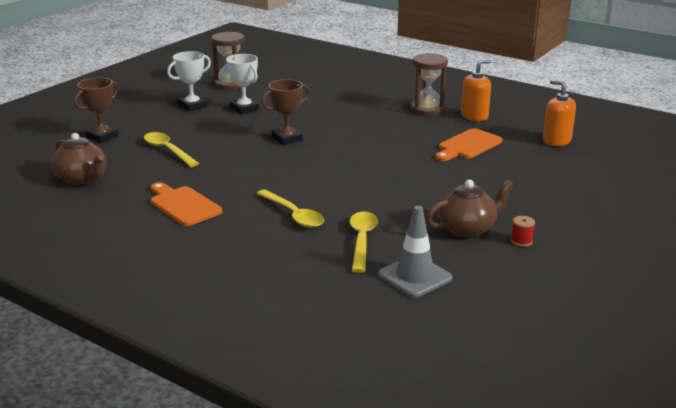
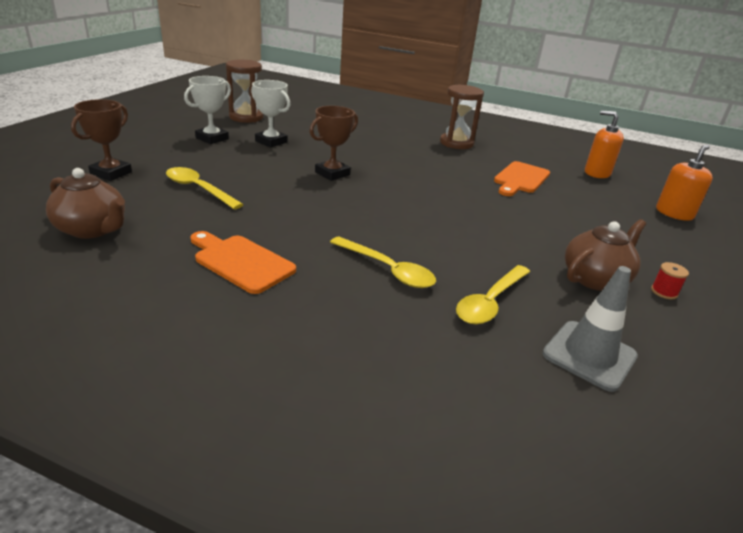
camera: 15 degrees left, 5 degrees up
yellow spoon [350,211,378,273] -> yellow spoon turned 135 degrees counterclockwise [456,265,530,324]
orange soap dispenser [461,59,491,121] -> orange soap dispenser moved to [656,145,713,221]

